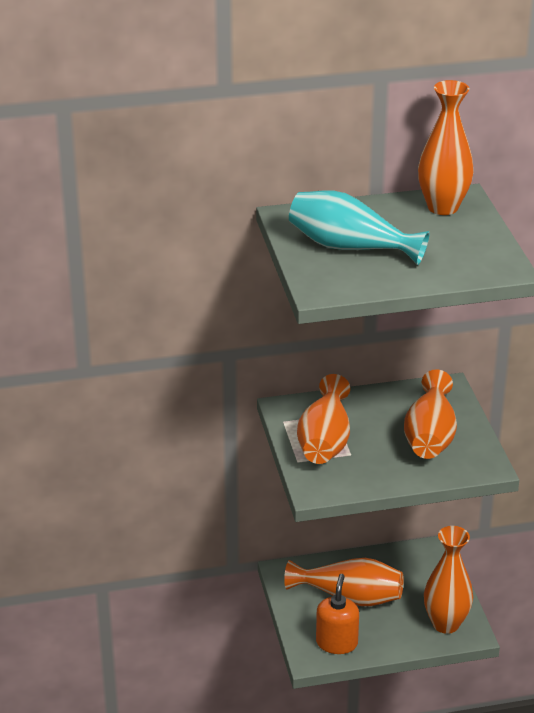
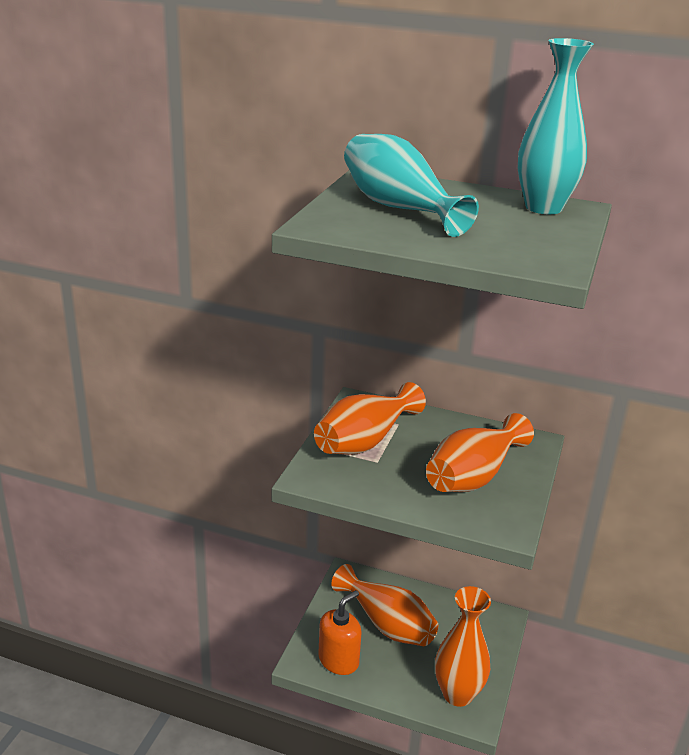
camera: 30 degrees right, 5 degrees down
orange vase [418,80,474,215] -> turquoise vase [518,38,594,214]

